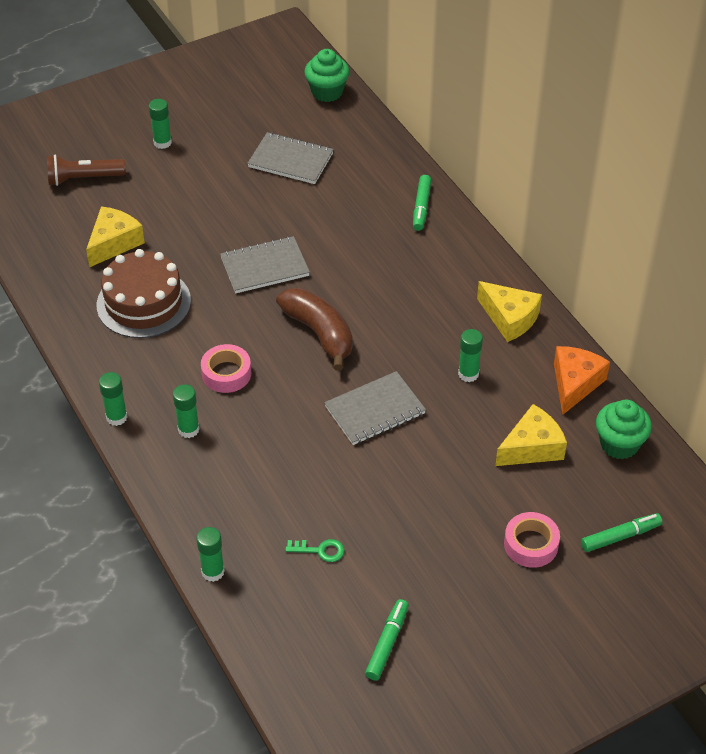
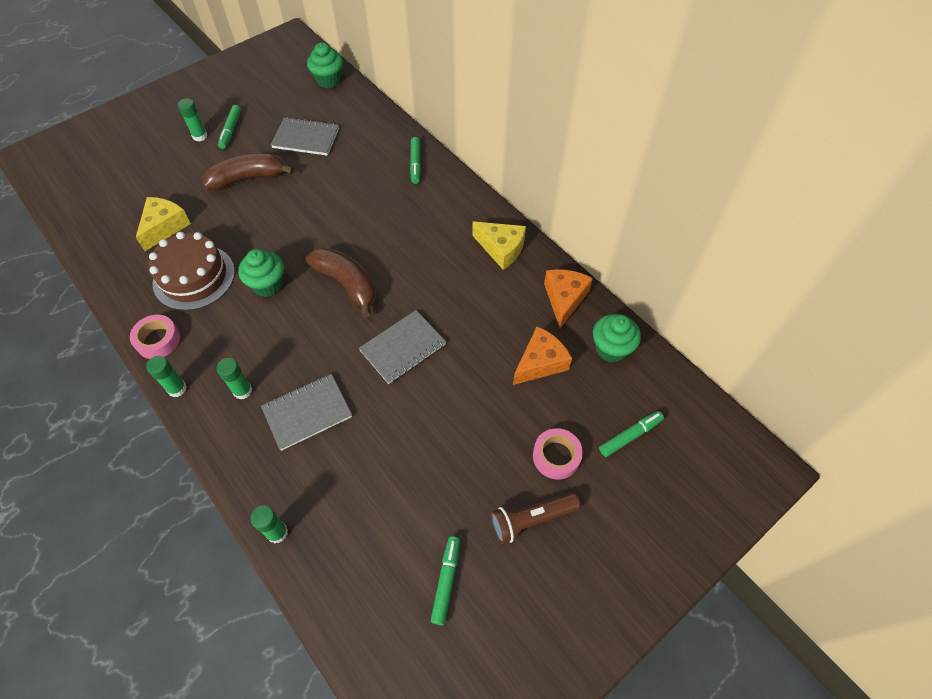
camera: 10 degrees left, 10 degrees up
brown flashlight [47,155,126,186] -> brown flashlight moved to [491,493,581,544]
pink tape [201,344,251,393] -> pink tape moved to [130,315,180,359]
grey notebook [220,236,310,293] -> grey notebook moved to [261,374,352,451]
green key [285,539,345,562] -> none
green glue stick [458,329,483,382] -> none
yellow cheese [495,404,567,466] -> orange cheese [513,326,572,385]
none -> brown banana [203,153,294,191]
none -> green marker [218,105,241,149]
none -> green cupcake [238,249,284,297]

